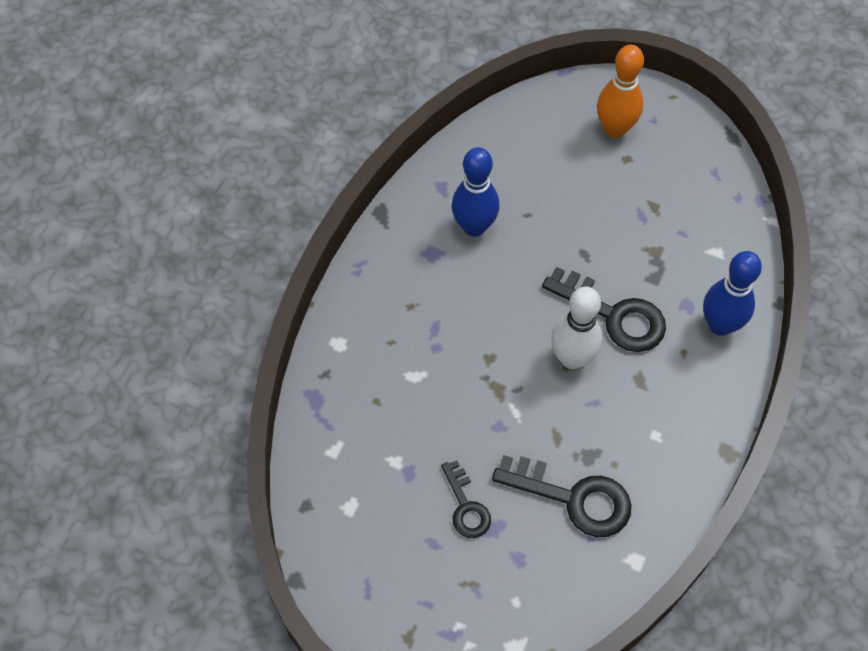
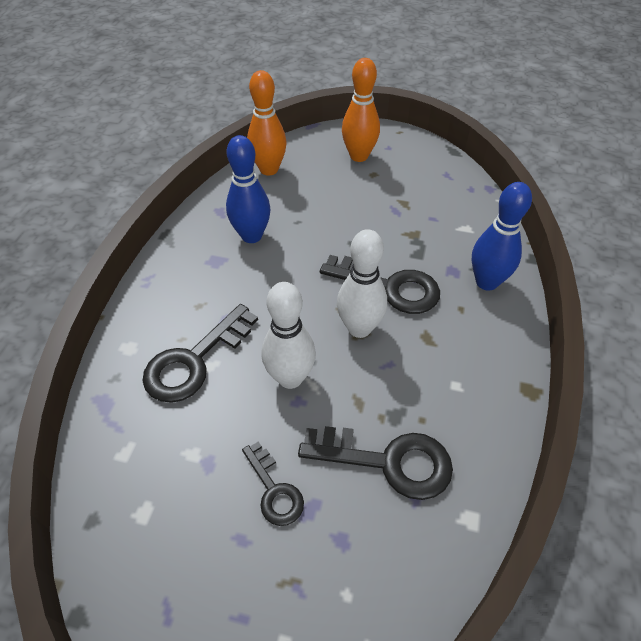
camera: 10 degrees left, 10 degrees down
none -> black key [143,304,258,403]
none -> orange bowling pin [247,70,287,175]
none -> white bowling pin [262,282,316,389]

